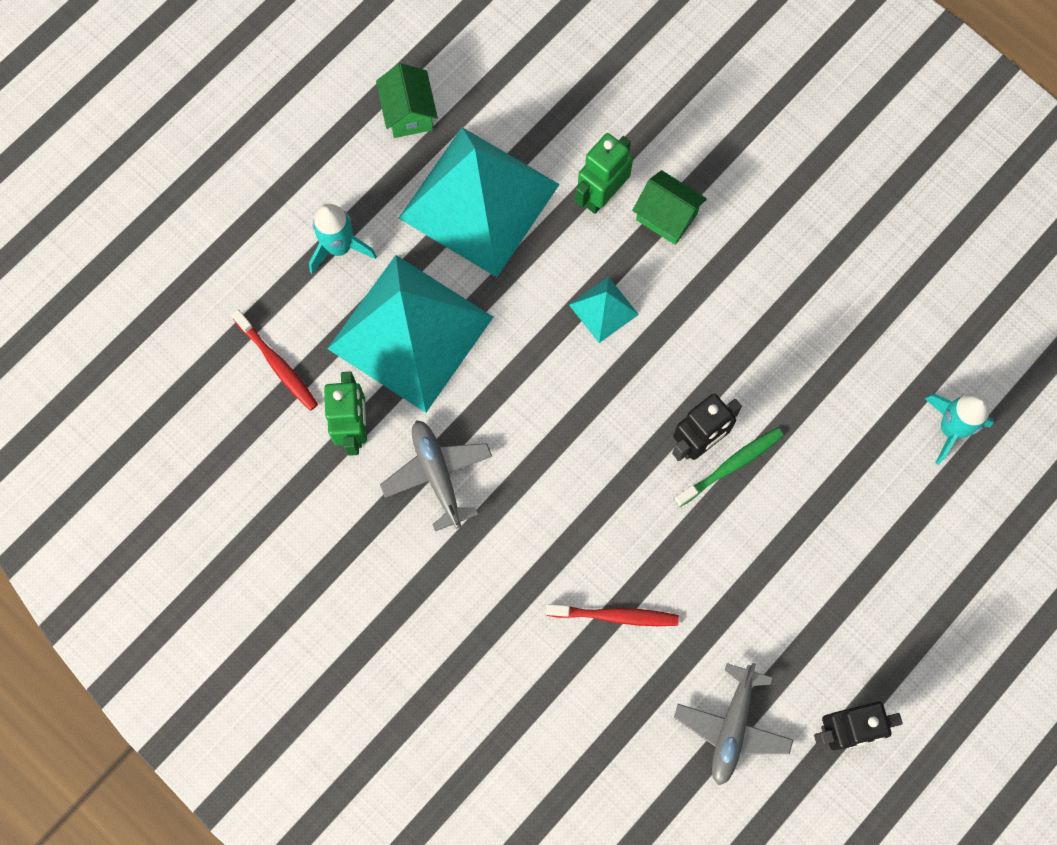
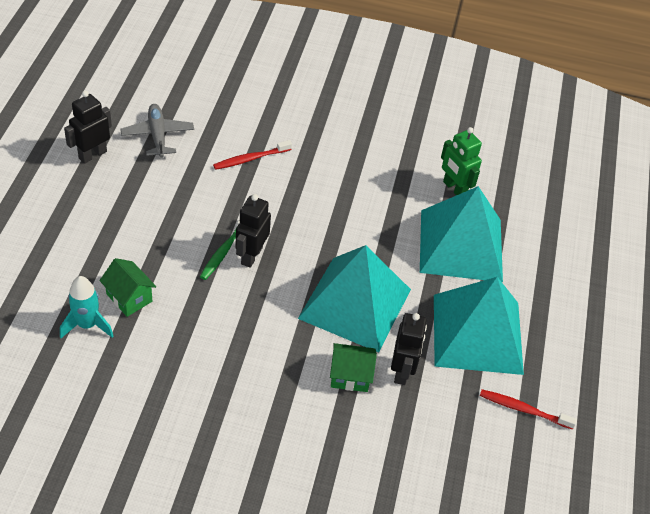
camera: 145 degrees right, 25 degrees down
red toothbrush [231,309,318,411] -> red toothbrush moved to [480,389,577,430]
turquoise rocket [309,204,377,274] -> none
green house [376,63,438,138] -> green house moved to [100,258,156,317]
grey plane [380,420,492,531] -> none
turquoise pyramid [569,277,639,343] -> turquoise pyramid [298,245,411,353], size x2.38
green robot [575,133,633,214] -> black robot [391,313,427,385]

